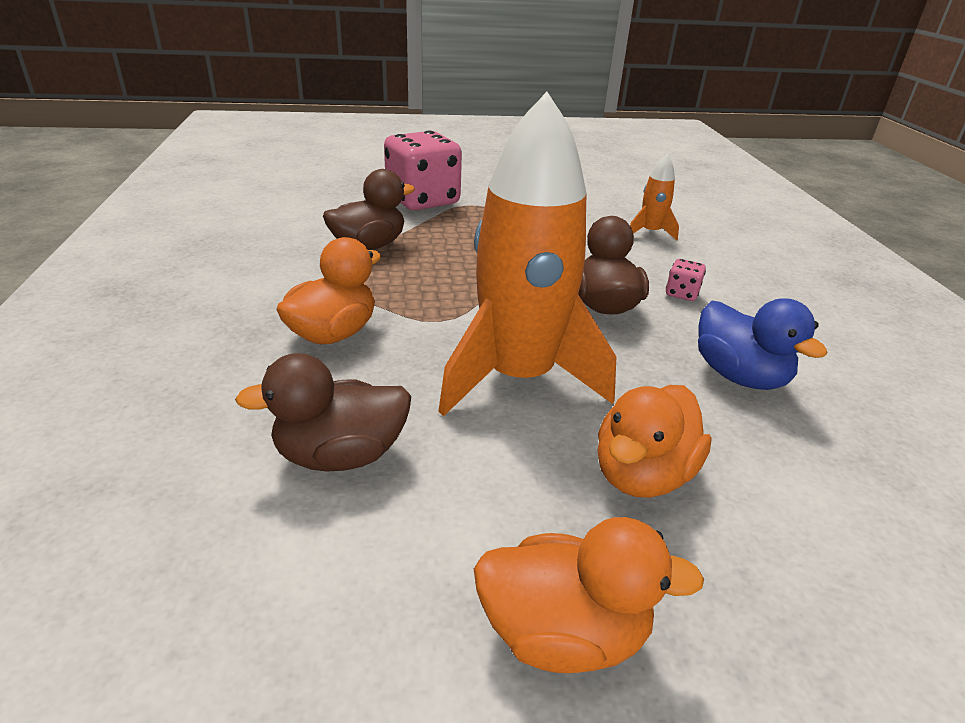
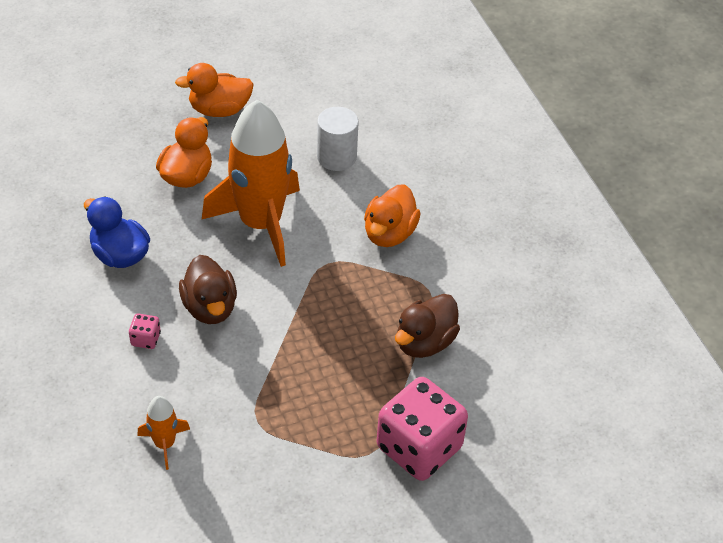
camera: 165 degrees right, 15 degrees up
brown duck [235,353,411,472] -> white cylinder [317,107,359,171]

